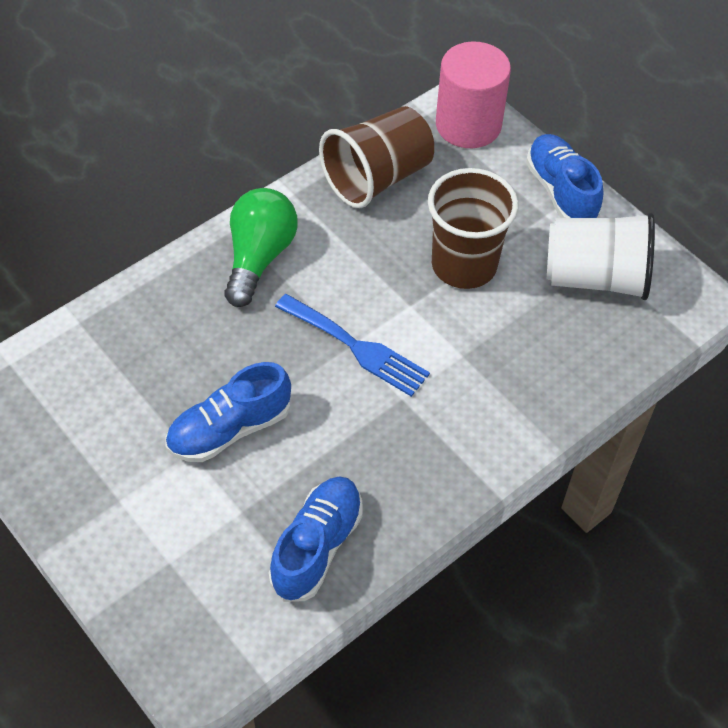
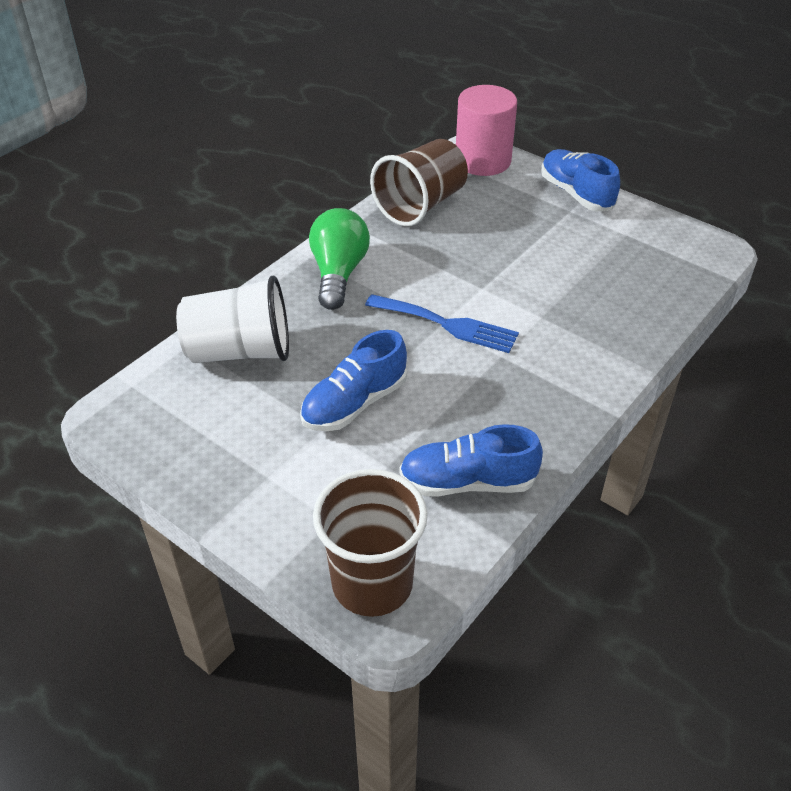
camera: 10 degrees left, 10 degrees down
blue shoe [269,476,363,602] -> blue shoe turned 105 degrees counterclockwise [399,424,543,496]
brown cup [428,168,519,289] -> brown cup moved to [313,469,428,617]
white cup [547,212,655,300] -> white cup moved to [176,276,289,363]

